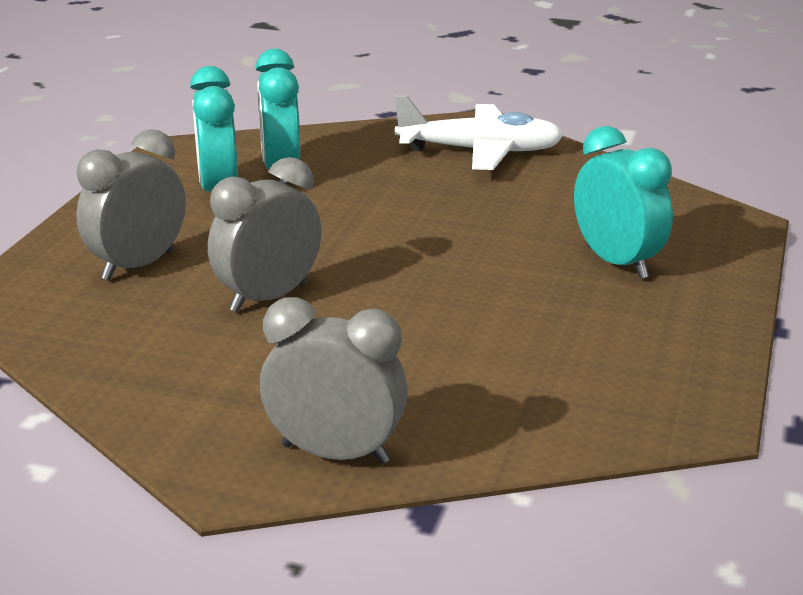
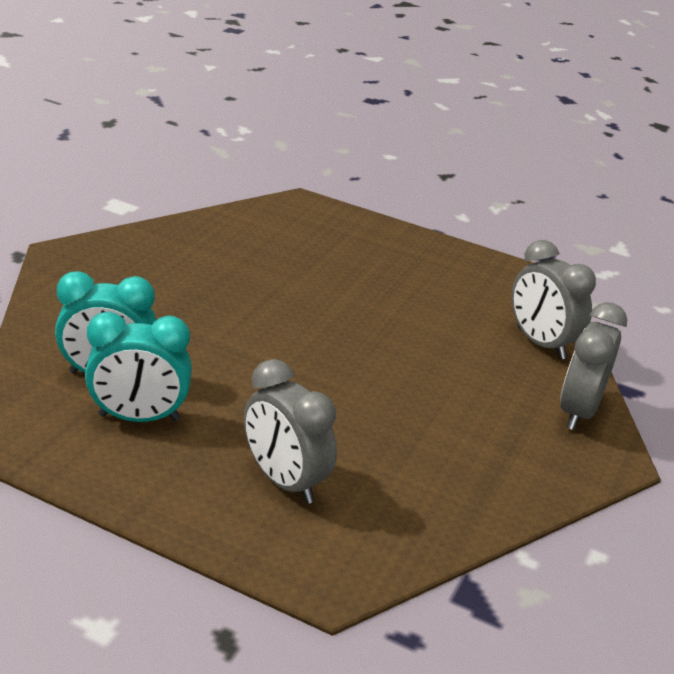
camera: 85 degrees left, 5 degrees up
grey clock [208,157,322,312] -> grey clock moved to [512,240,596,359]
white plane [395,95,564,170] -> none
turquoise clock [574,126,673,279] -> none

